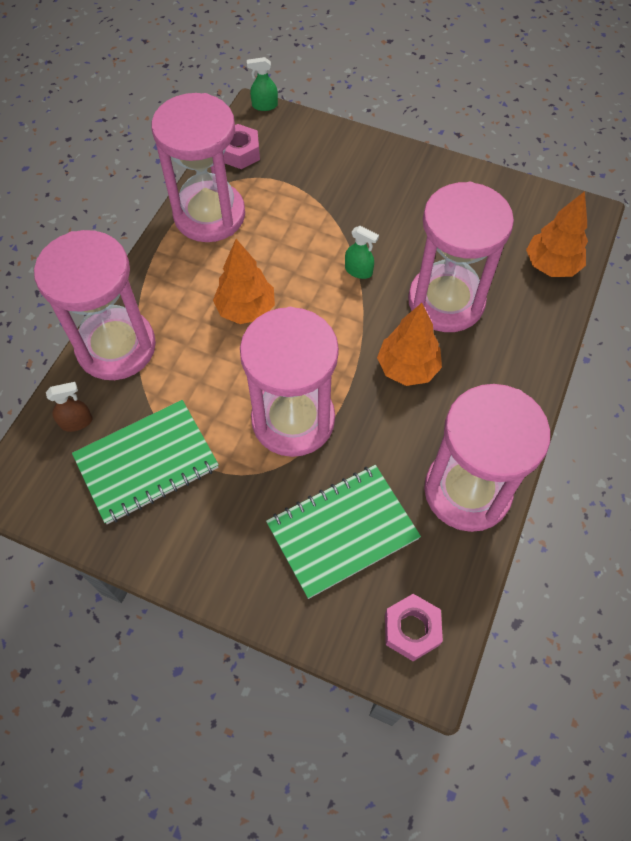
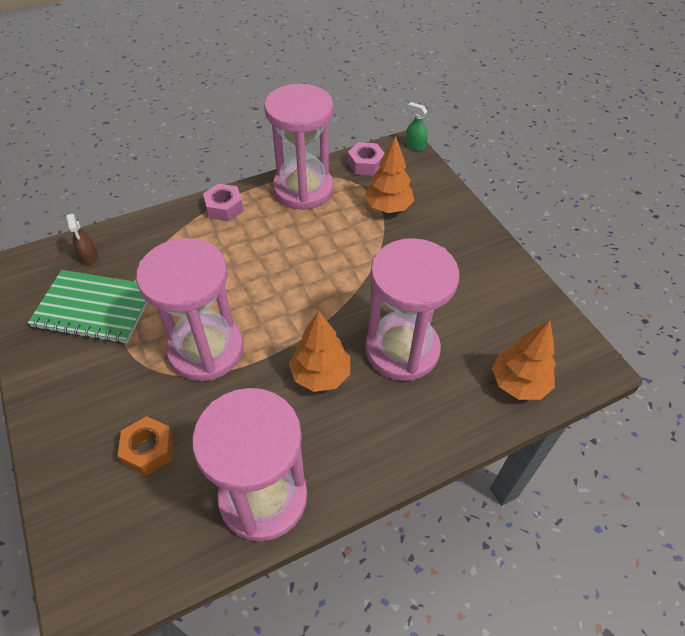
camera: 40 degrees right, 10 degrees down
pink hourglass [34,230,156,380] -> none
brown spray bottle [46,382,93,432] -> brown spray bottle turned 45 degrees clockwise [66,214,98,265]
orange tree [213,239,275,324] -> orange tree moved to [365,136,414,213]
green notebook [266,465,421,599] -> orange nut [118,416,174,476]
green spray bottle [345,226,379,279] -> none
pink nut [385,594,443,661] -> pink nut moved to [203,184,244,222]

